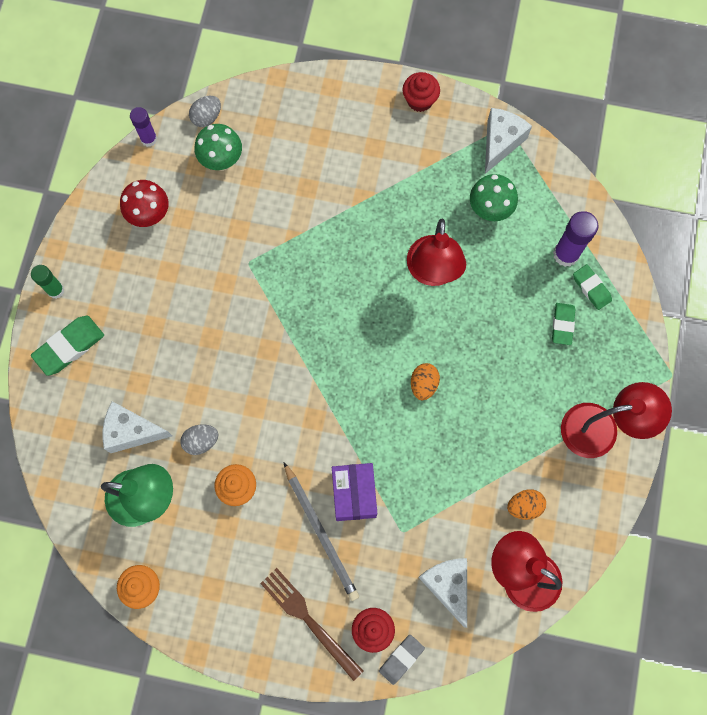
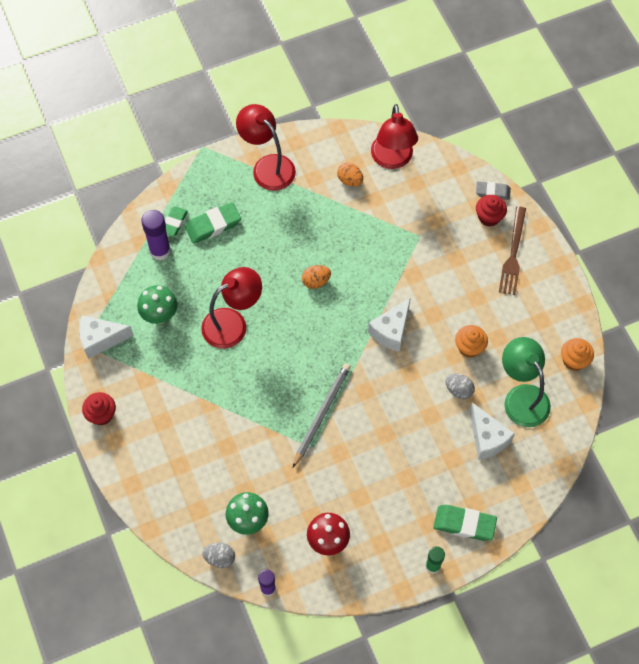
camera: 125 degrees left, 10 degrees down
grey pencil [284,463,359,601] -> grey pencil moved to [293,363,351,468]
purple box [332,463,377,521] -> none
white cheese [418,558,467,628] -> white cheese moved to [368,297,411,352]
green eraser [552,303,575,345] -> green eraser [185,202,241,244], size x1.53

